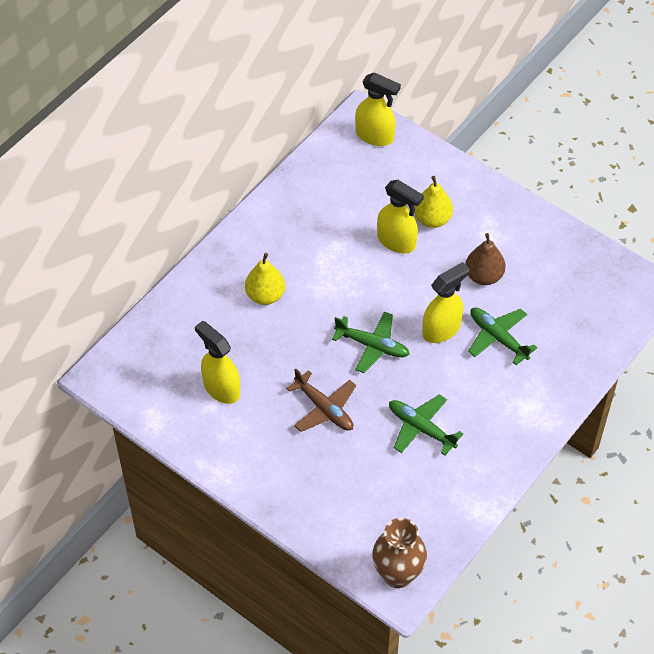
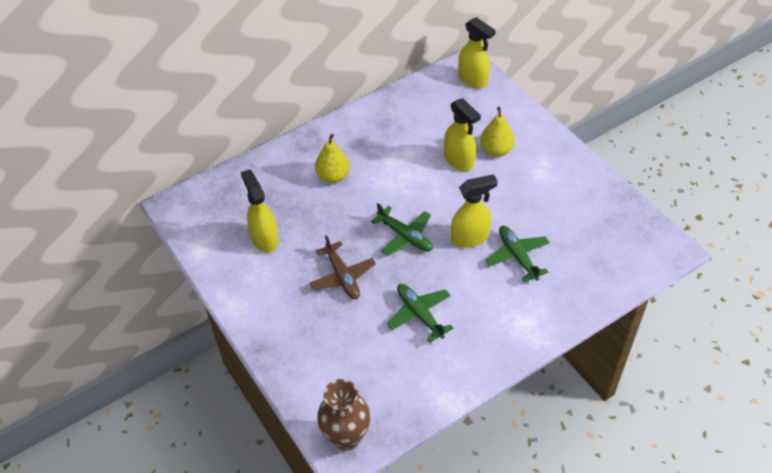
camera: 20 degrees right, 5 degrees down
brown pear [465,233,506,285] -> none

